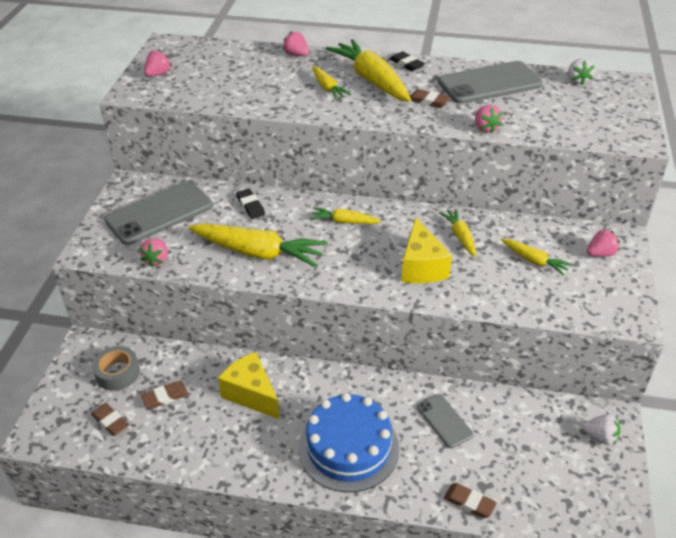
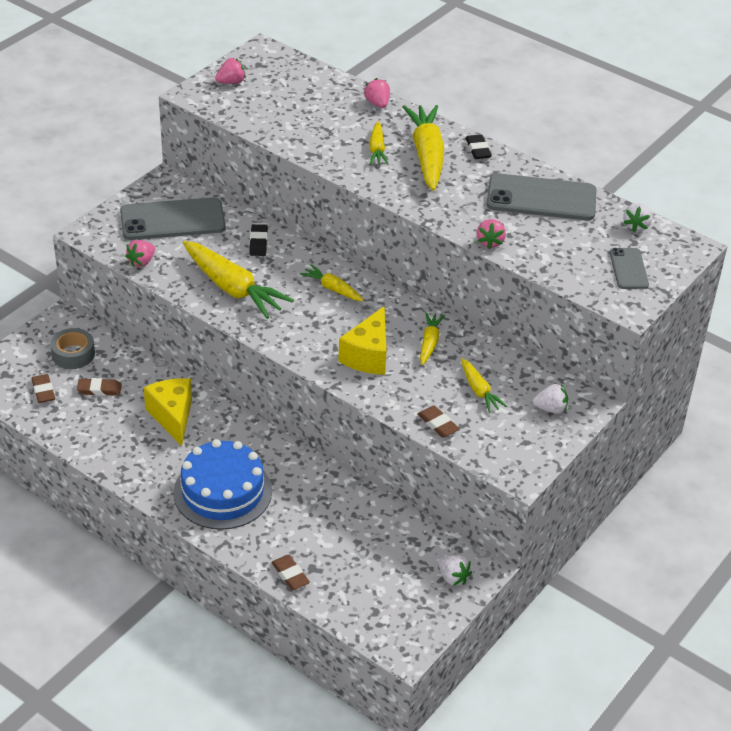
camera: 25 degrees right, 0 degrees up
brown eraser [410,89,450,108] -> brown eraser moved to [417,406,460,438]
grey phone [417,394,473,448] -> grey phone moved to [610,248,649,289]
pink strawberry [587,229,620,257] -> white strawberry [533,384,568,414]

